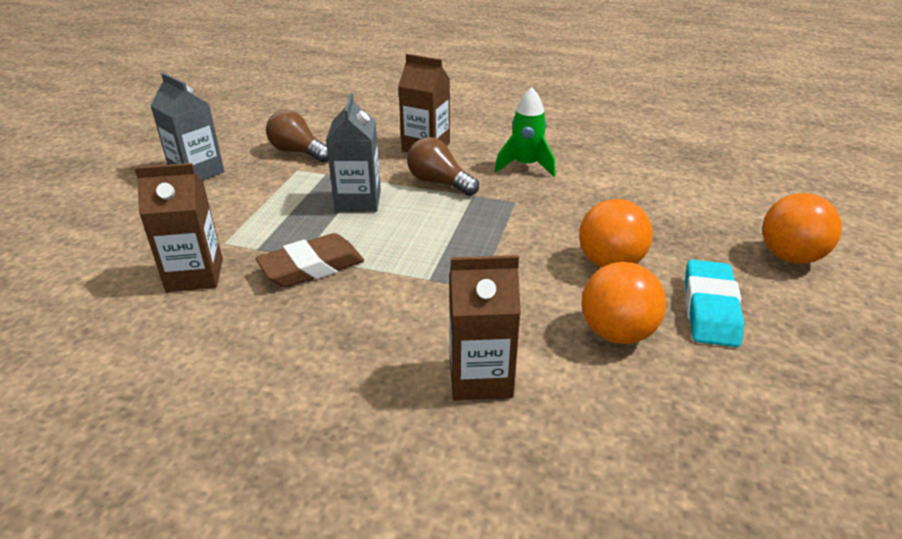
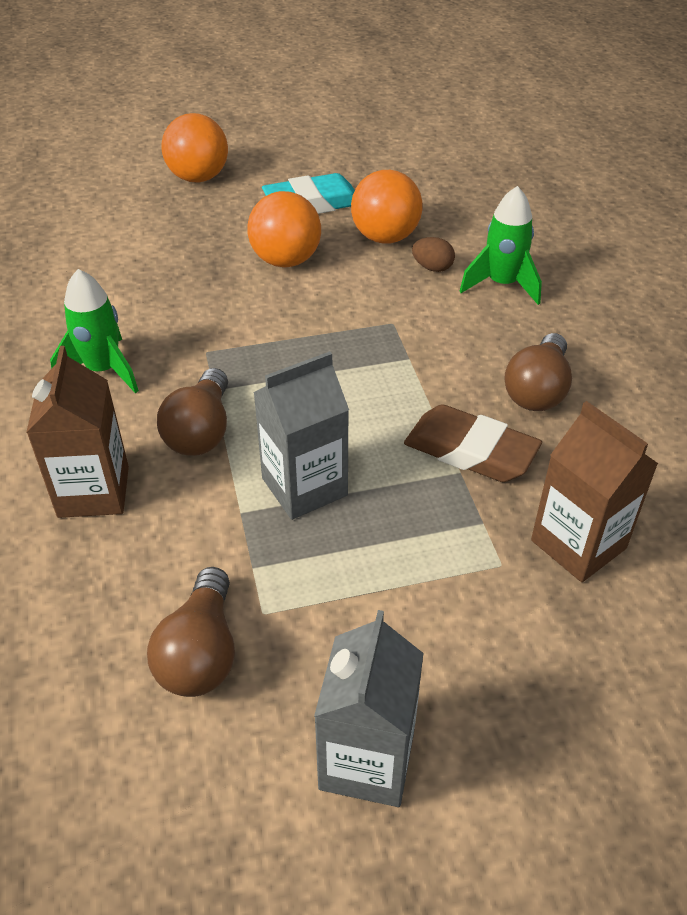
camera: 120 degrees left, 10 degrees up
brown carton [449,255,521,400] -> green rocket [460,186,542,305]
none -> brown egg [412,237,455,272]
none -> brown light bulb [504,333,572,411]

